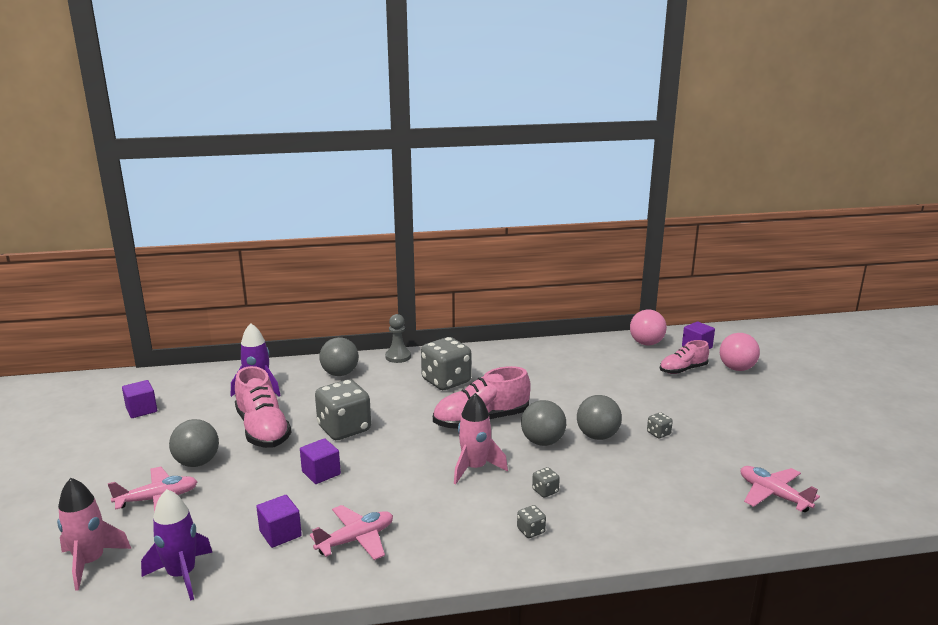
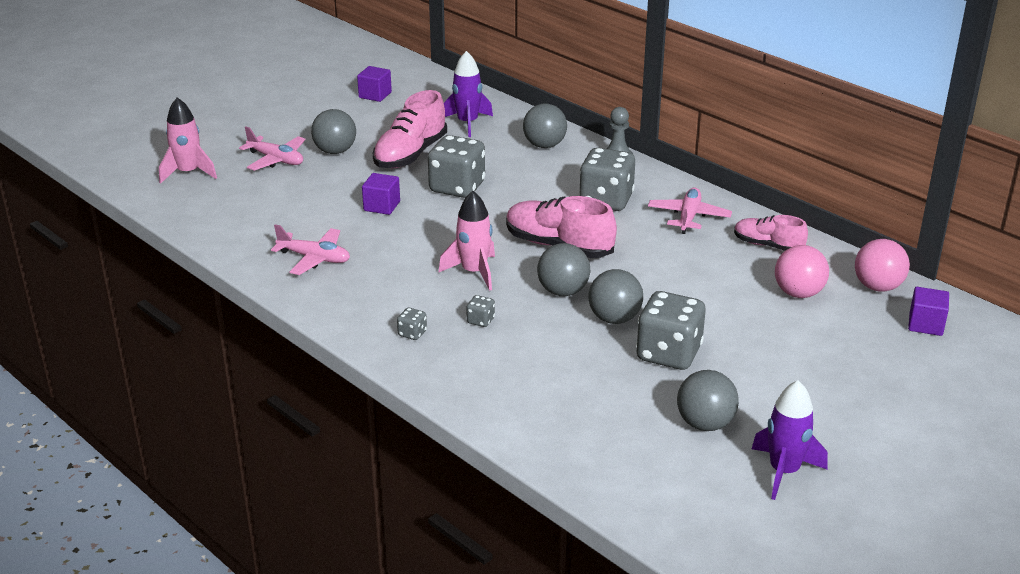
camera: 55 degrees right, 10 degrees up
purple rocket [141,489,212,601] -> purple rocket moved to [752,380,828,500]
purple cube [256,495,302,548] -> none
grey dice [647,412,673,438] -> grey dice [636,291,706,370], size x2.36
pink shoe [660,340,709,374] -> pink shoe moved to [734,215,808,251]
pink ball [720,333,760,371] -> pink ball moved to [775,245,829,298]
pink plane [741,466,820,512] -> pink plane moved to [648,188,732,234]
none -> grey ball [677,370,739,431]

